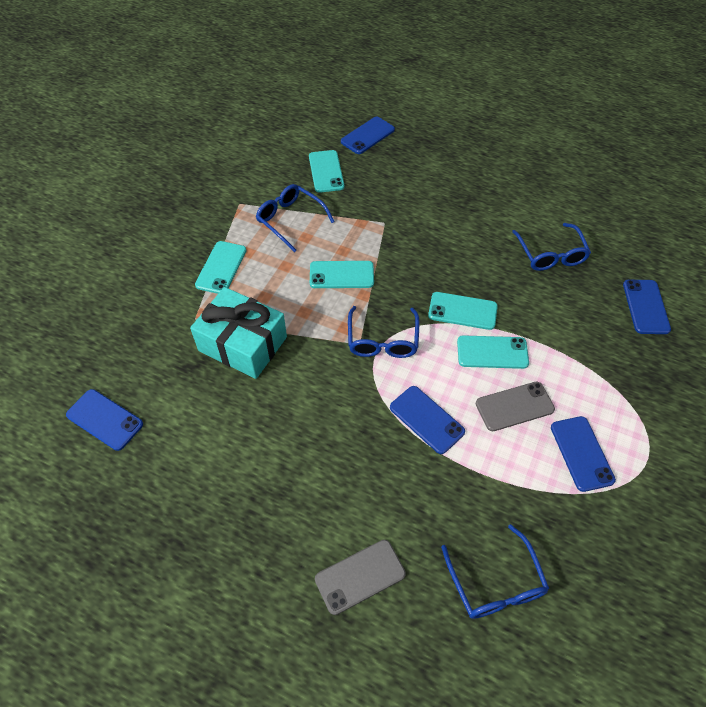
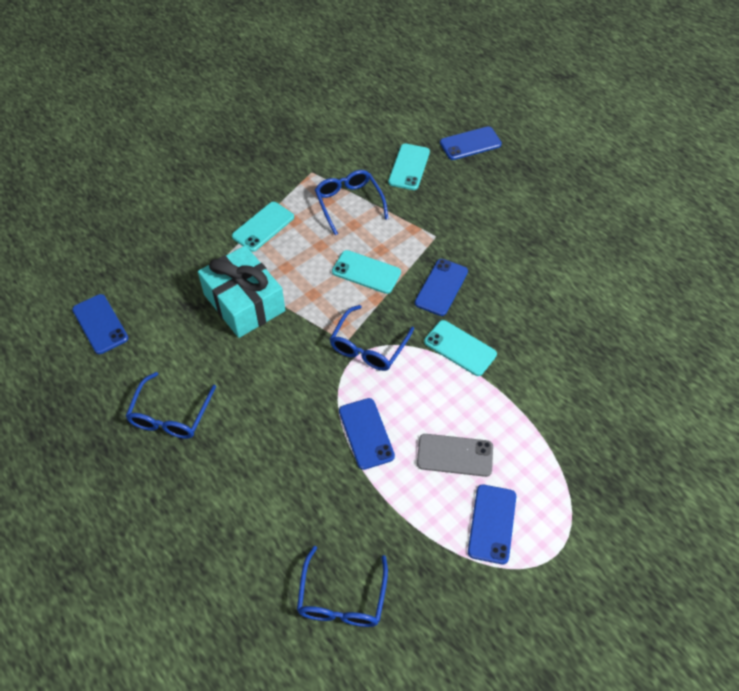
camera: 25 degrees right, 0 degrees up
grey phone [315,540,406,615] -> none
turquoise phone [457,335,529,369] -> none
blue glasses [512,223,591,271] -> blue glasses moved to [125,372,216,439]
blue phone [623,280,671,334] -> blue phone moved to [415,259,468,316]

